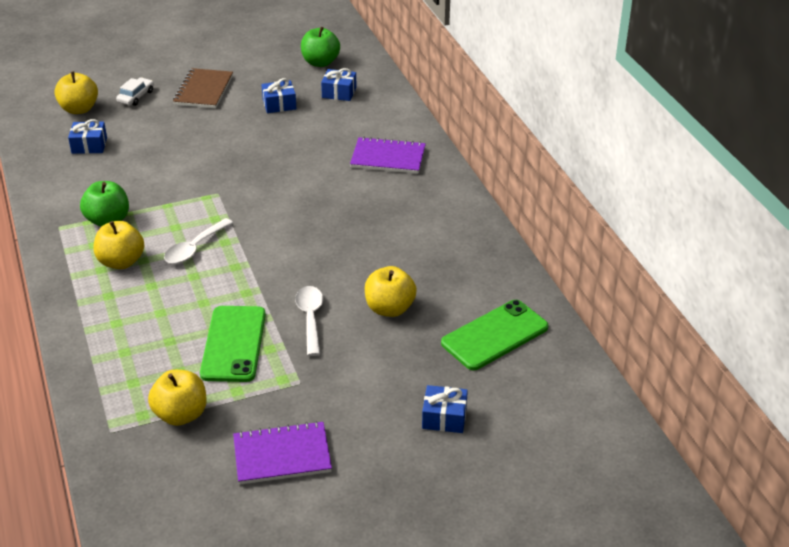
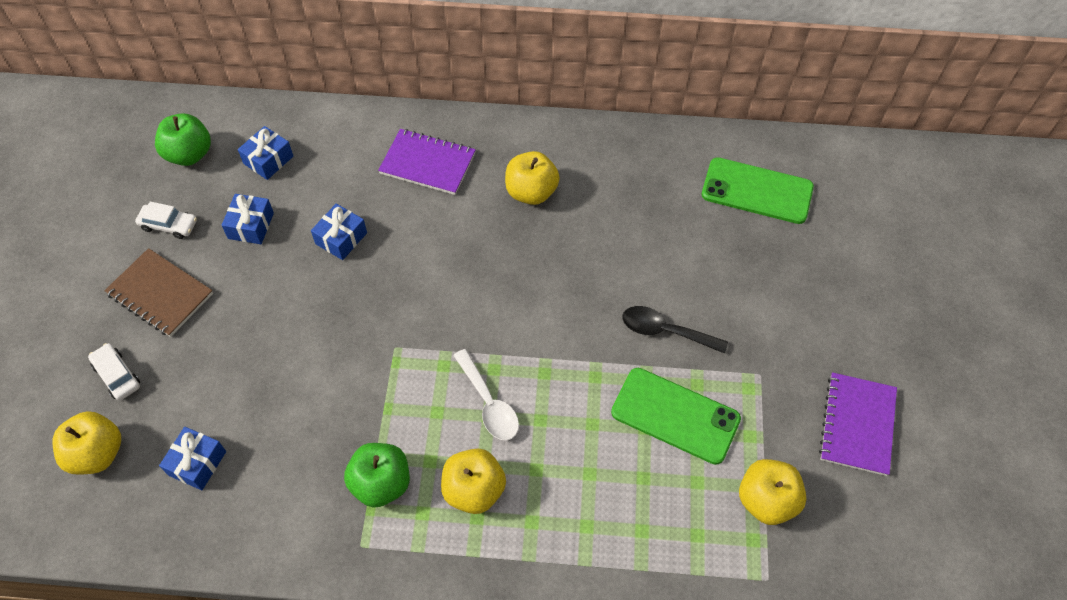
camera: 65 degrees left, 20 degrees up
white spoon [295,286,323,356] -> black spoon [622,306,728,354]
purple notebook [350,137,426,174] -> purple notebook turned 75 degrees clockwise [378,129,476,195]
yellow apple [365,266,417,317] -> yellow apple moved to [505,151,560,205]
blue gift [422,385,468,433] -> blue gift moved to [311,204,367,260]
green phone [441,300,549,370] -> green phone turned 60 degrees counterclockwise [702,157,814,224]
none -> white car [135,201,197,239]

